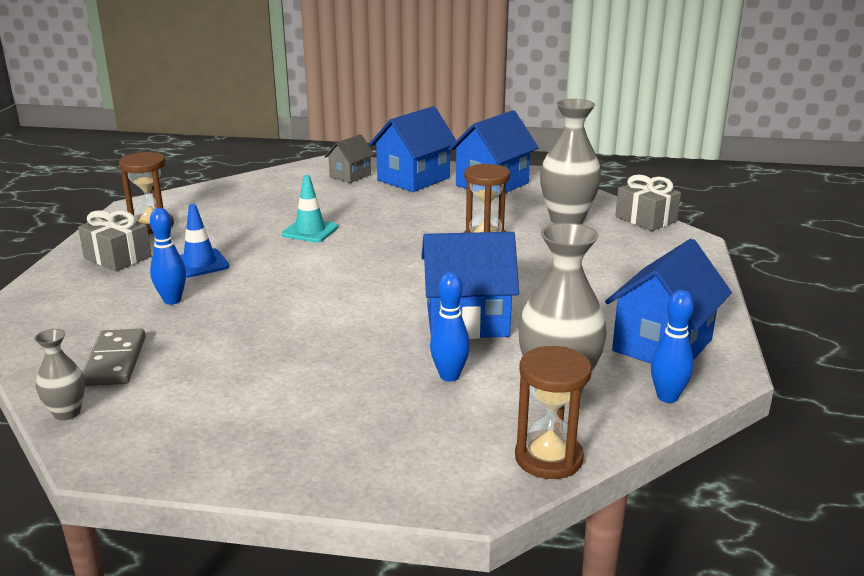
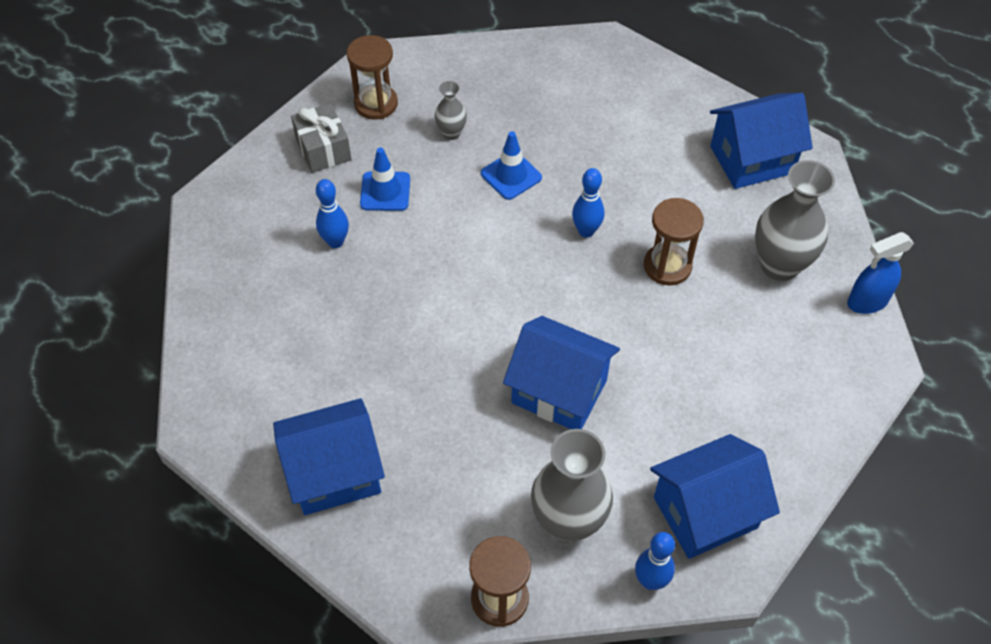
camera: 30 degrees right, 30 degrees up
grey vase [34,329,85,420] -> grey vase moved to [435,81,467,140]
grey domino [82,329,145,386] -> none
turquoise traffic cone [282,175,338,243] -> blue traffic cone [481,131,542,200]
grey house [324,134,375,183] -> none
blue house [369,106,456,192] -> blue house moved to [273,398,385,515]
blue bowling pin [430,272,470,382] -> blue bowling pin moved to [572,168,604,238]
grey gift [615,175,681,231] -> blue spray bottle [847,232,914,314]

